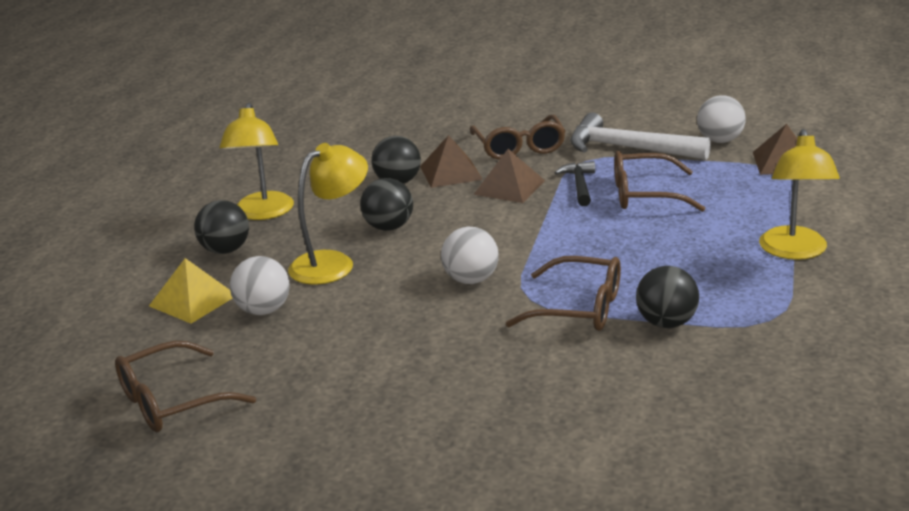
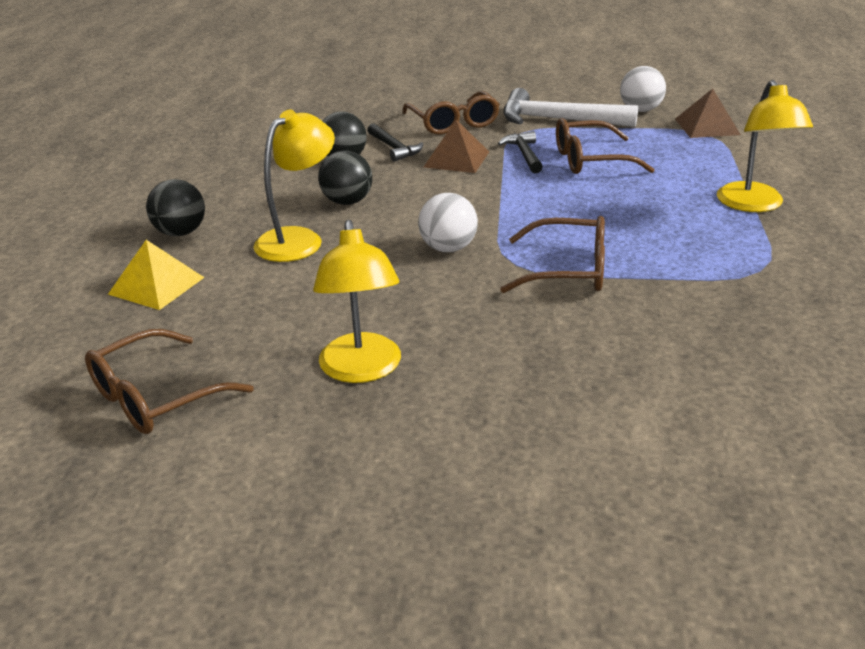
camera: 10 degrees left, 5 degrees up
yellow lamp [220,103,294,220] -> yellow lamp moved to [313,220,401,383]
white ball [230,256,290,315] -> none
brown pyramid [420,135,483,188] -> black hammer [367,123,423,162]
black ball [636,266,699,328] -> none

